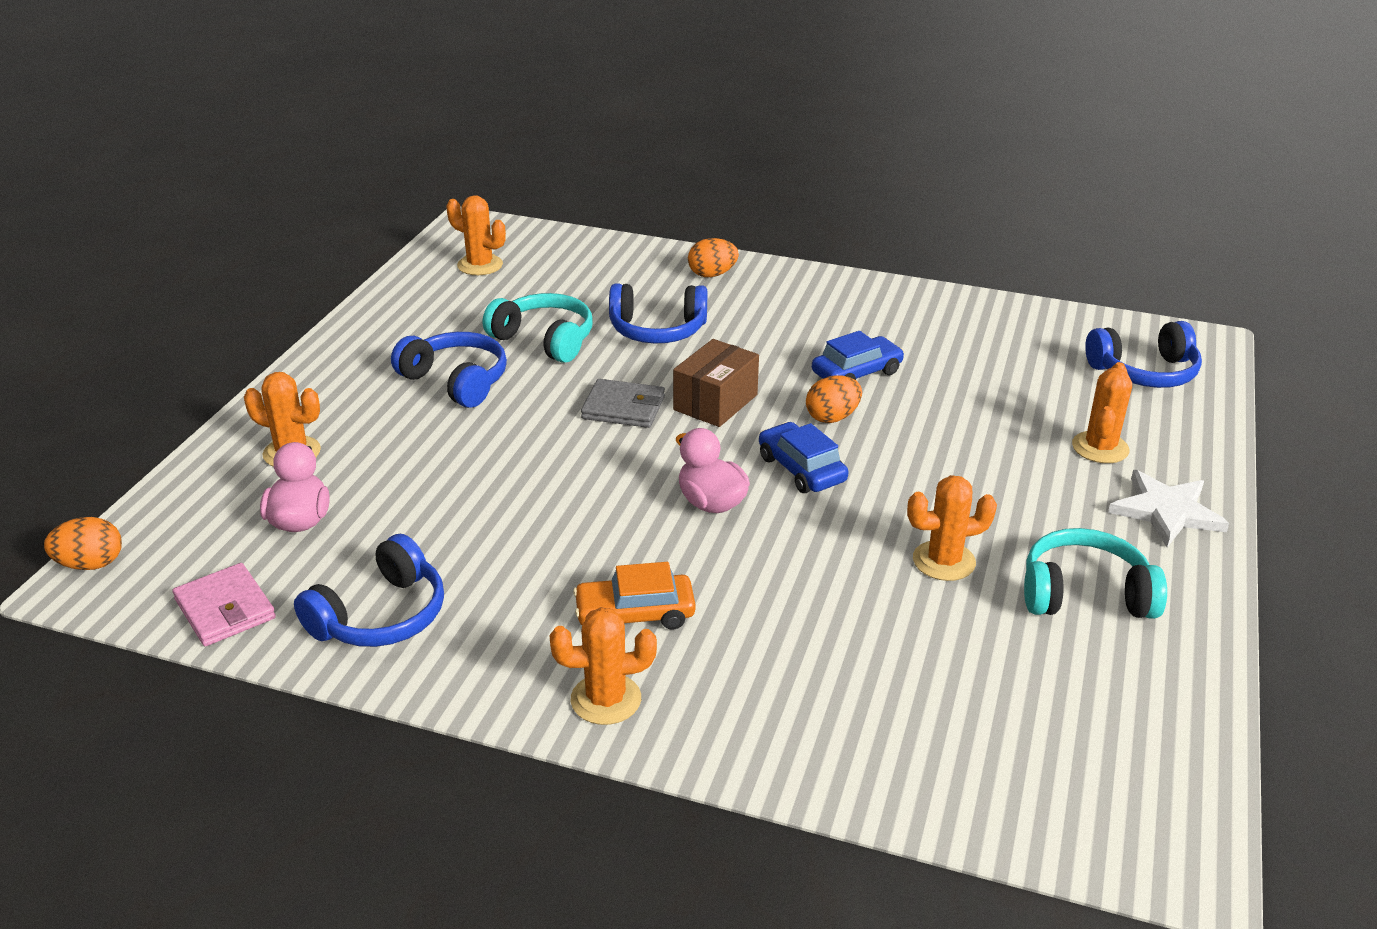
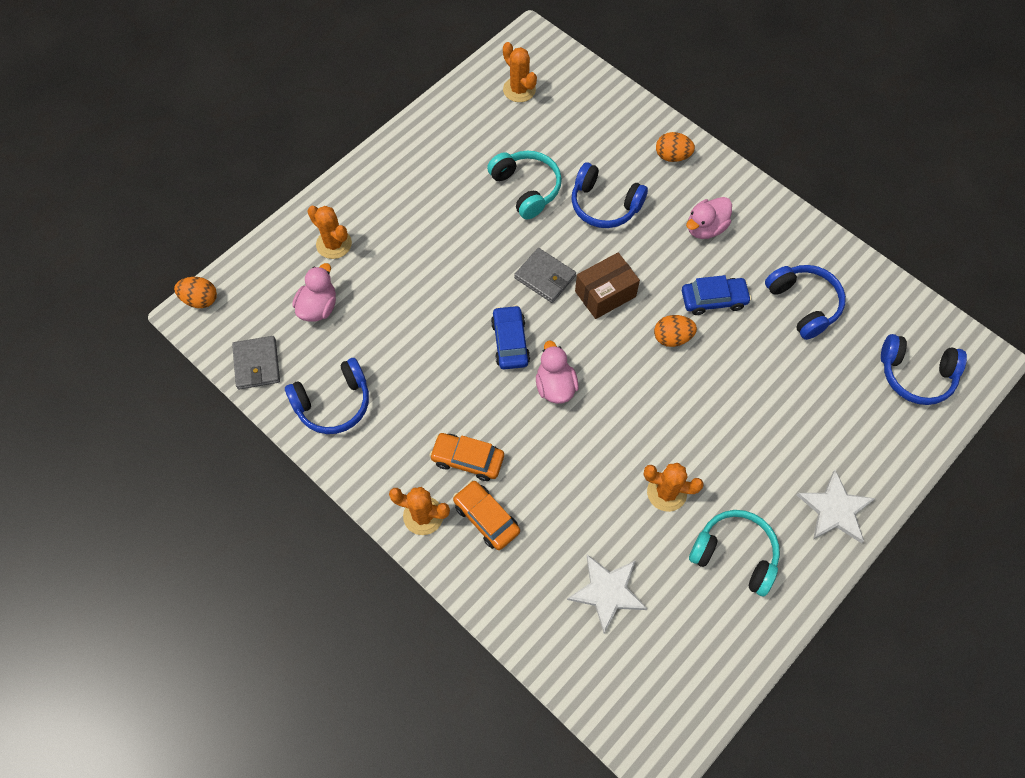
camera: 25 degrees right, 30 degrees up
pink wallet [172,563,276,646] -> grey wallet [232,336,280,390]
blue headphones [391,332,507,408] -> blue headphones moved to [765,265,846,340]
blue car [759,422,849,493] -> blue car moved to [491,305,530,370]
orange cactus [1072,362,1132,463] -> none
none -> orange car [453,480,520,550]
none -> white star [567,554,647,633]
none -> pink duck [686,197,732,239]

